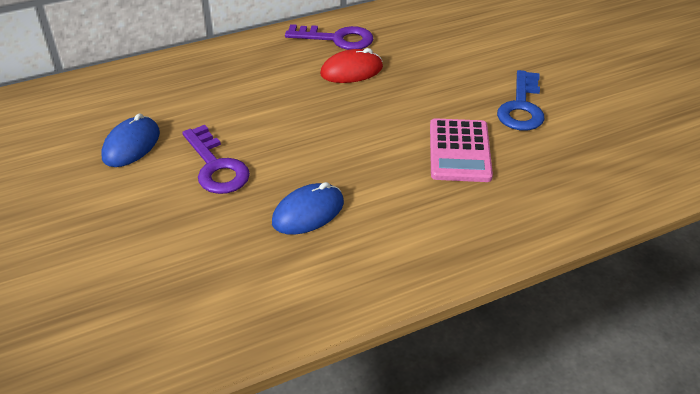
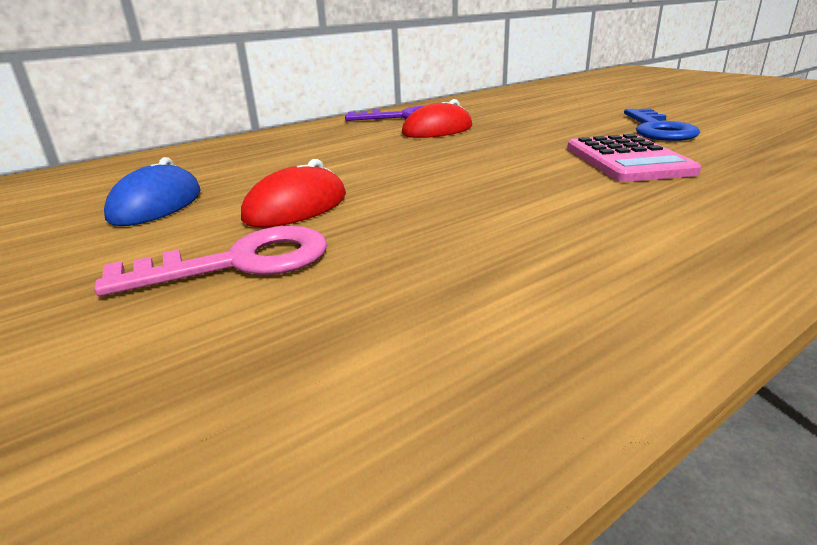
camera: 10 degrees left, 15 degrees down
purple key [182,125,250,194] -> red mouse [241,159,346,227]
blue mouse [272,182,344,235] -> none
none -> pink key [94,226,327,296]

